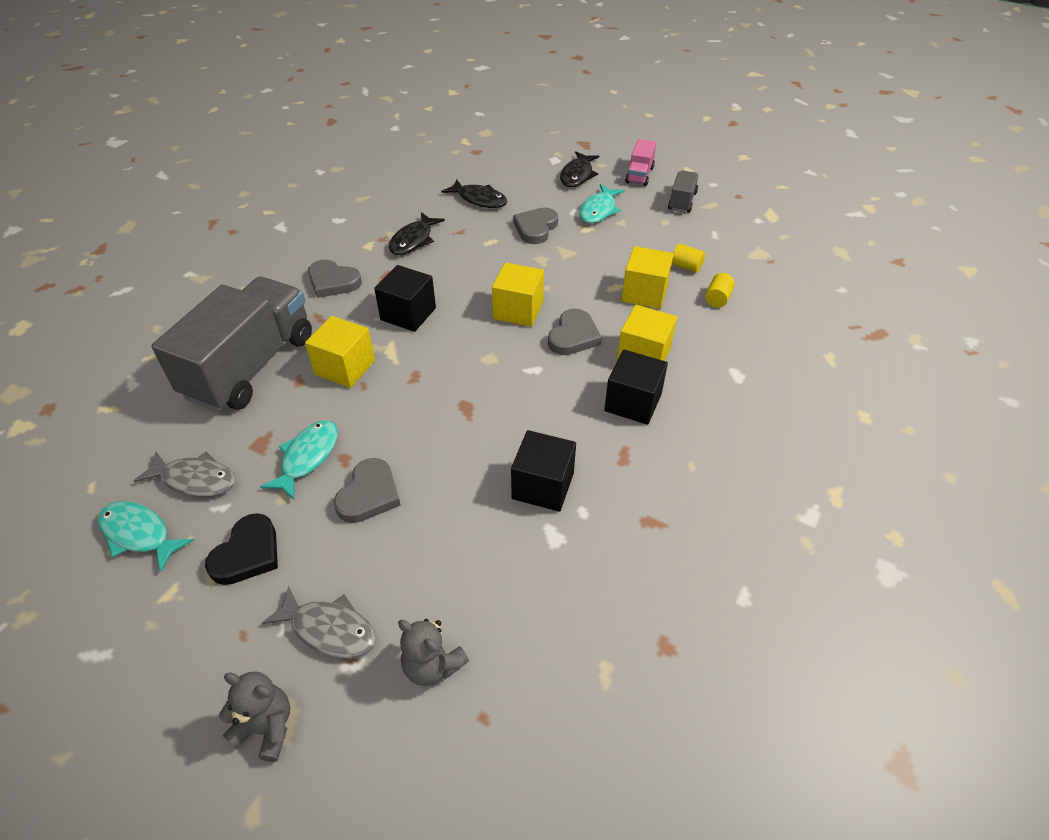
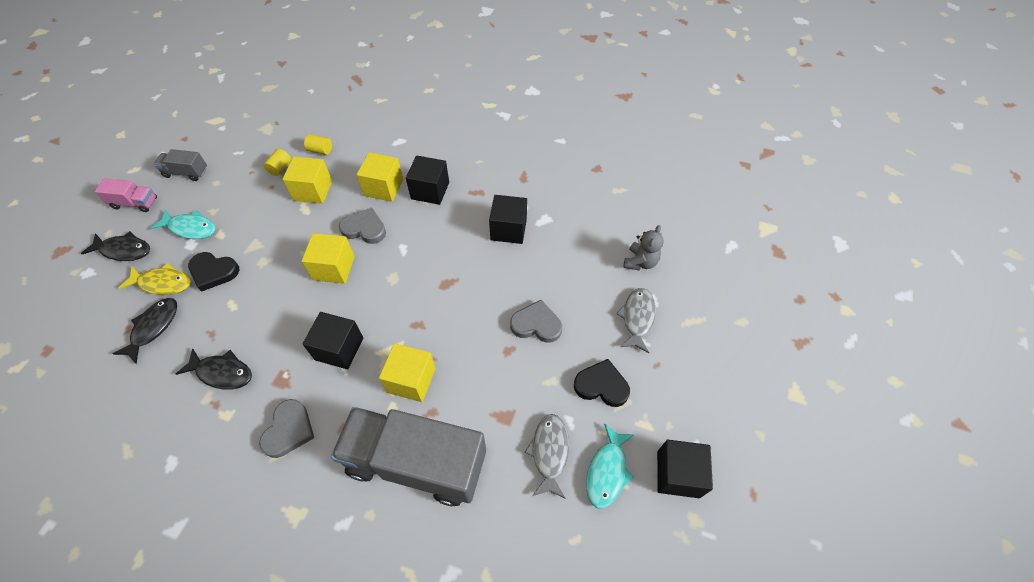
camera: 100 degrees left, 10 degrees up
grey teddy bear [219,671,290,762] -> none
turquoise fish [260,420,338,500] -> none
grey heart [513,208,558,244] -> black heart [188,252,239,292]
none -> yellow fish [118,263,190,295]
none -> black cube [657,440,713,498]

